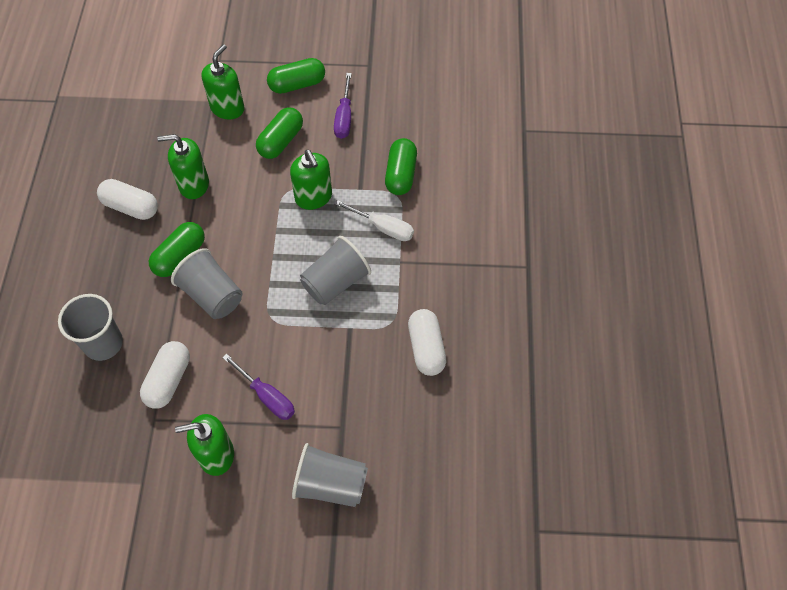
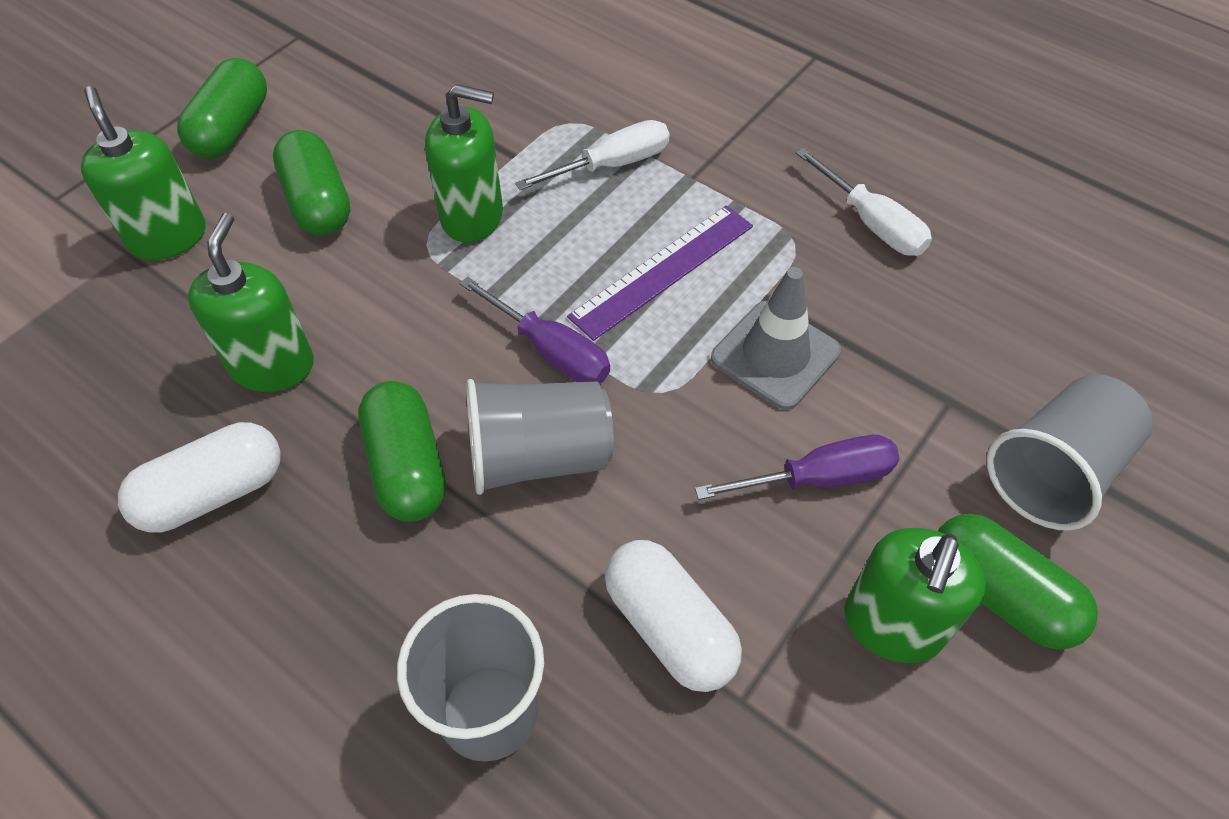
camera: 55 degrees left, 5 degrees down
green soap dispenser [157,134,209,199] -> green soap dispenser turned 150 degrees clockwise [188,213,314,392]
grey cup [300,236,371,305] -> purple ruler [567,205,753,341]
purple screwdriver [334,73,352,139] -> purple screwdriver moved to [460,276,610,384]
green capsule [385,138,417,195] -> green capsule moved to [938,514,1098,650]
white capsule [408,309,446,376] -> white screwdriver [796,148,932,256]
none -> grey traffic cone [711,267,841,410]

